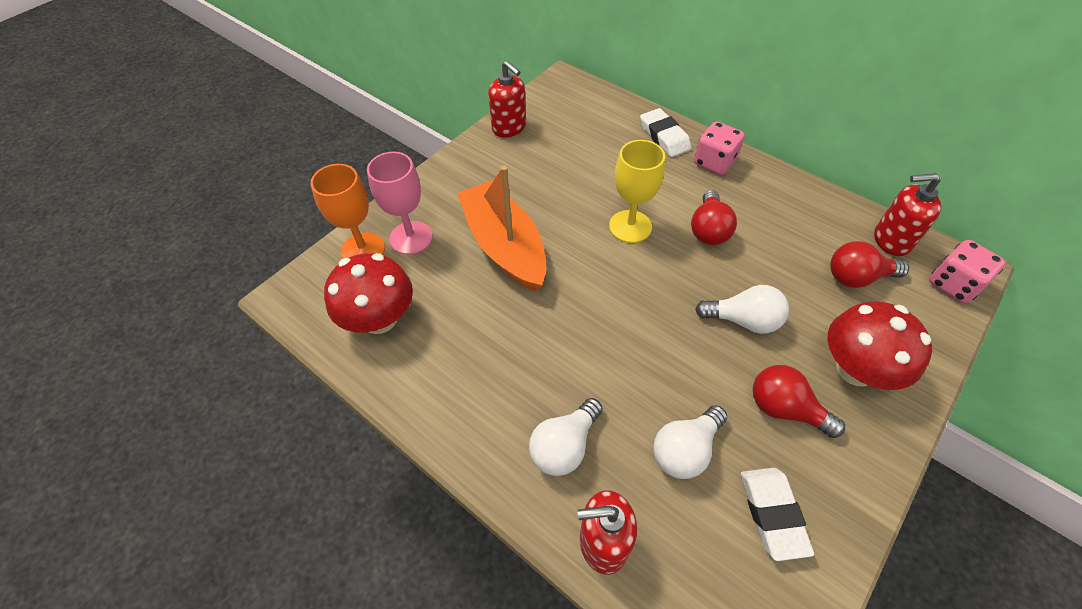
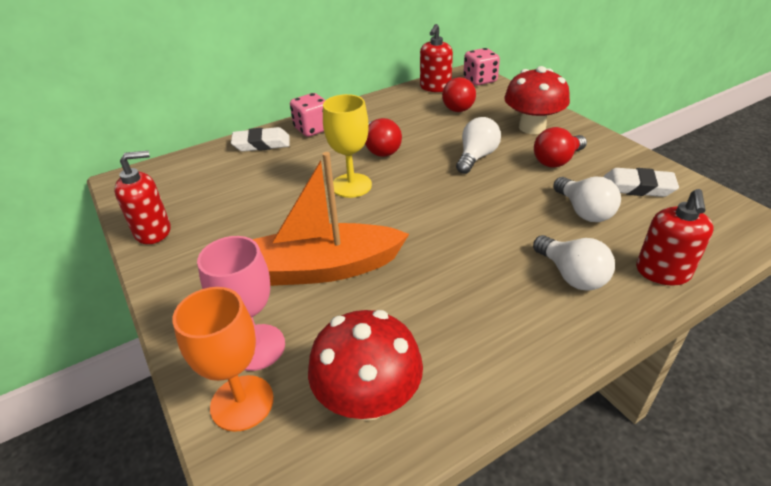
camera: 70 degrees left, 15 degrees down
red light bulb [691,190,737,245] -> red light bulb turned 45 degrees clockwise [365,118,402,157]

